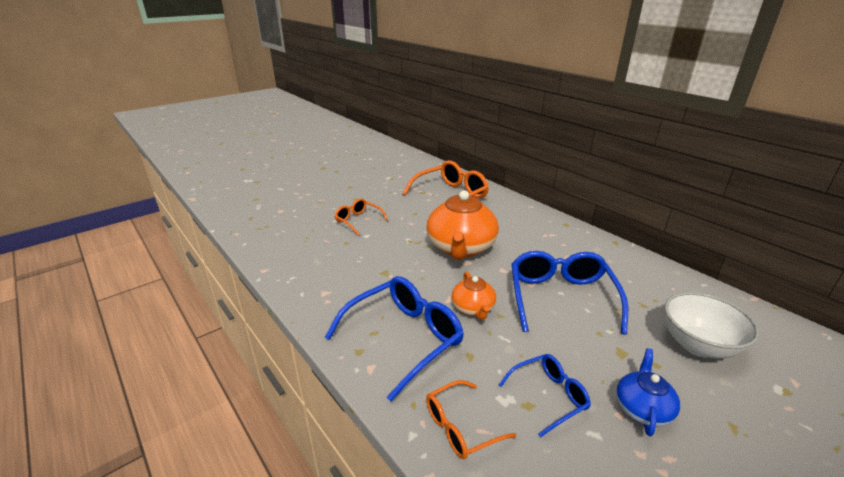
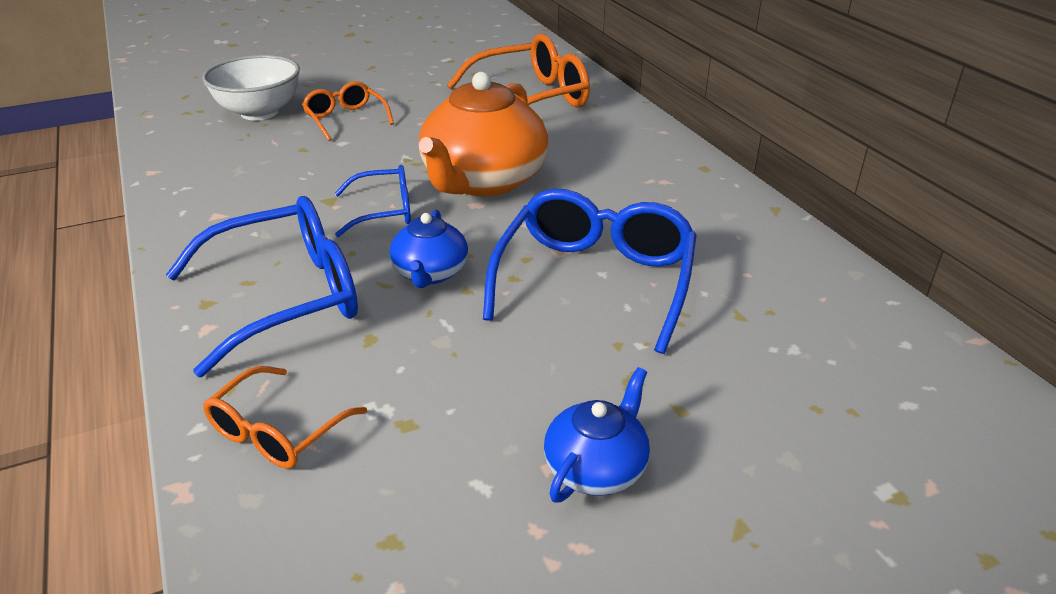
camera: 15 degrees right, 5 degrees up
orange glasses [426,380,516,459] -> orange glasses turned 45 degrees counterclockwise [203,366,367,469]
orange teapot [452,272,496,320] -> blue teapot [389,210,468,288]
blue glasses [499,354,591,437] -> blue glasses moved to [335,165,411,237]
white bowl [664,292,759,359] -> white bowl moved to [202,55,300,120]

